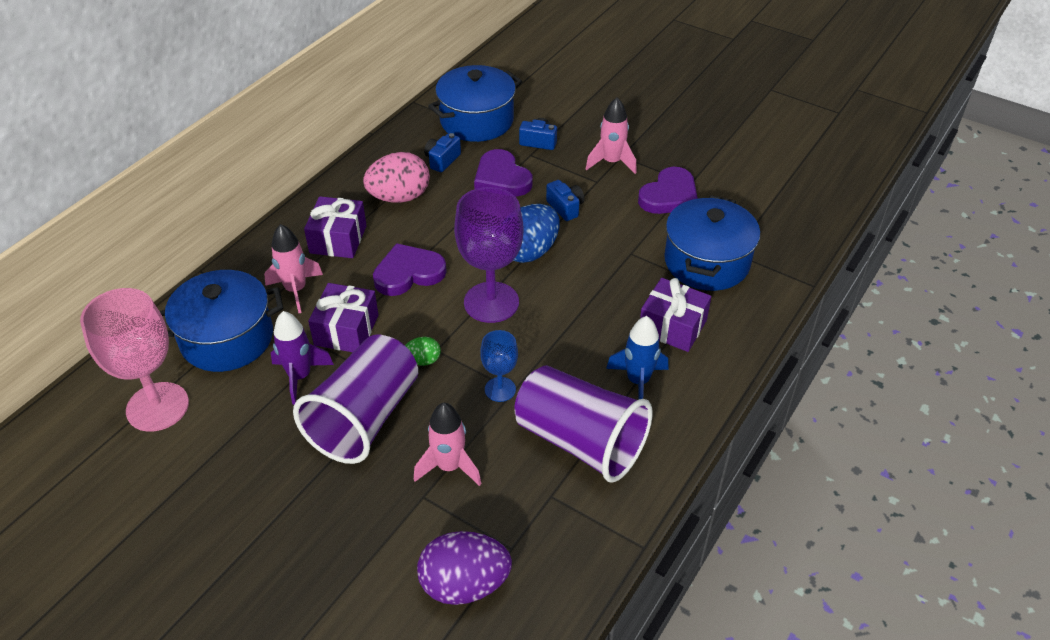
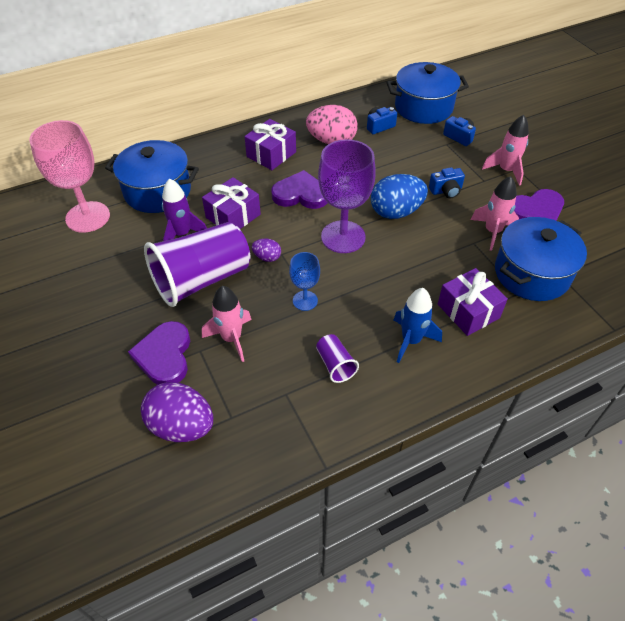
camera: 30 degrees right, 5 degrees up
pink rocket [264,224,323,313] -> pink rocket moved to [471,176,519,251]
green egg [405,337,441,366] -> purple egg [252,238,281,262]
purple heart [474,149,533,196] -> purple heart moved to [128,321,190,385]
purple cup [514,365,653,483] -> purple cup [316,334,359,383], size x0.44
blue camera [546,180,584,221] -> blue camera turned 75 degrees clockwise [429,167,465,198]

